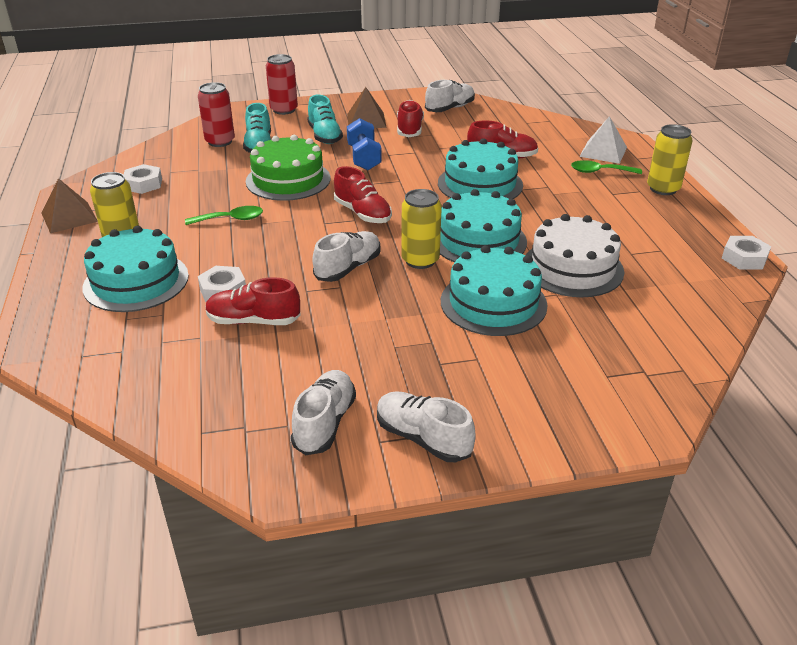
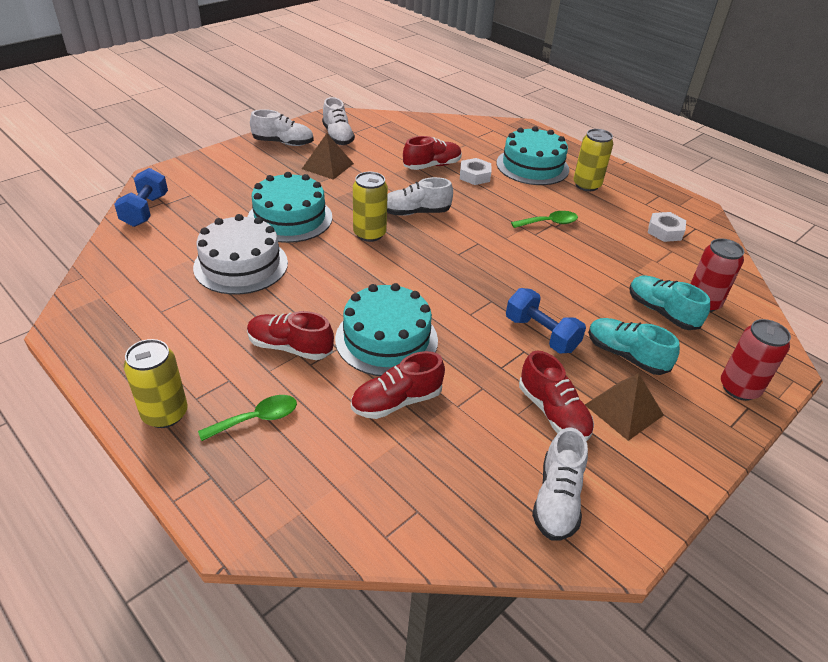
camera: 145 degrees right, 5 degrees up
brown pyramid [41,178,98,233] -> brown pyramid moved to [302,133,354,180]
green spoon [185,206,263,225] -> green spoon turned 150 degrees counterclockwise [511,211,578,228]
green cake [246,135,331,201] -> none
white shoe [313,231,381,282] -> white shoe turned 75 degrees clockwise [387,177,453,216]
red shoe [334,166,392,223] -> red shoe moved to [247,311,334,360]
turquoise cake [440,189,527,262] -> none
white pyramid [579,116,627,164] -> none
white nut [722,236,771,270] -> none
none -> blue dumbbell [114,168,168,227]

